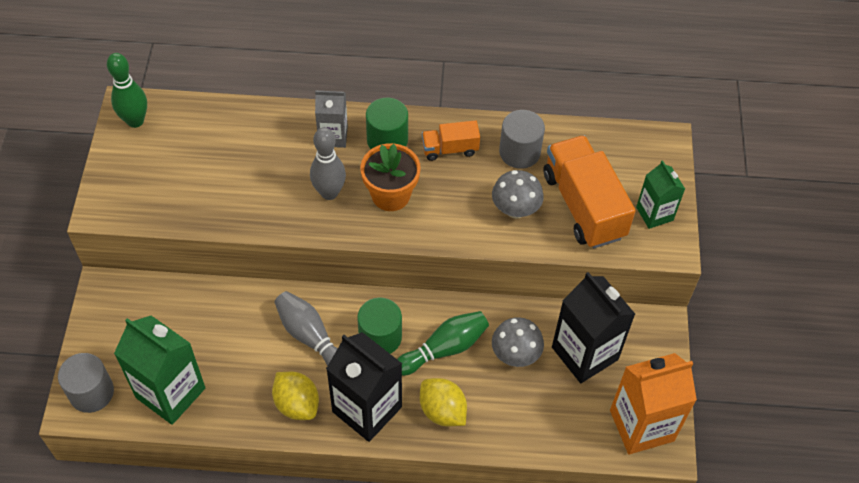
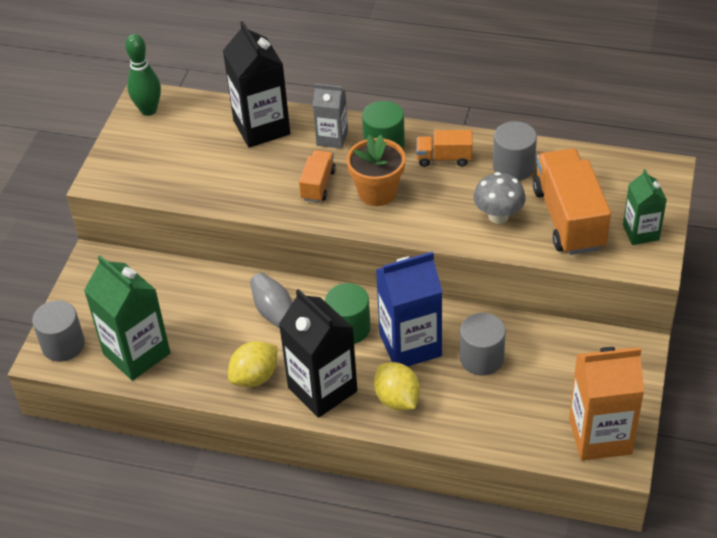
camera: 15 degrees right, 10 degrees down
yellow lemon [272,372,319,420] -> yellow lemon turned 75 degrees clockwise [228,341,277,387]
grey bowling pin [310,127,346,200] -> orange truck [299,150,336,202]
green bowling pin [397,311,489,376] -> blue carton [376,252,442,367]
grey mushroom [492,317,544,367] -> grey cylinder [460,313,506,376]
black carton [552,272,635,383] -> black carton moved to [223,21,290,148]

